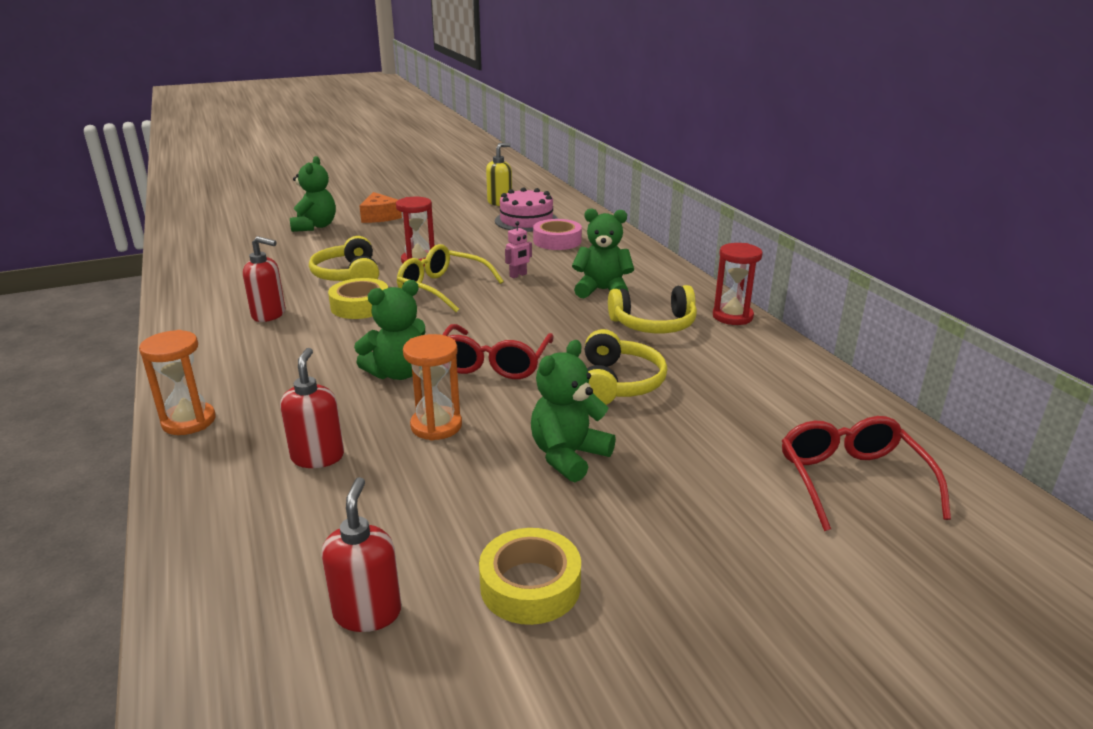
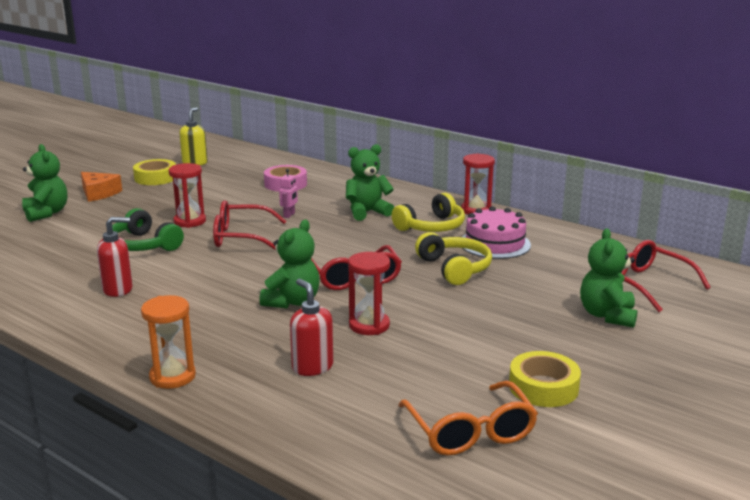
camera: 30 degrees left, 5 degrees down
yellow headphones [309,236,379,281] -> green headphones [112,208,184,251]
red soap dispenser [322,477,401,632] -> orange glasses [398,381,538,456]
yellow tape [328,278,388,319] -> yellow tape moved to [133,159,176,185]
yellow glasses [397,244,504,312] -> red glasses [213,200,287,250]
orange hourglass [403,334,462,441] -> red hourglass [348,252,390,335]
pink cake [495,187,558,232] -> pink cake moved to [462,206,531,259]
green teddy bear [531,340,616,482] -> green teddy bear moved to [580,228,637,328]

